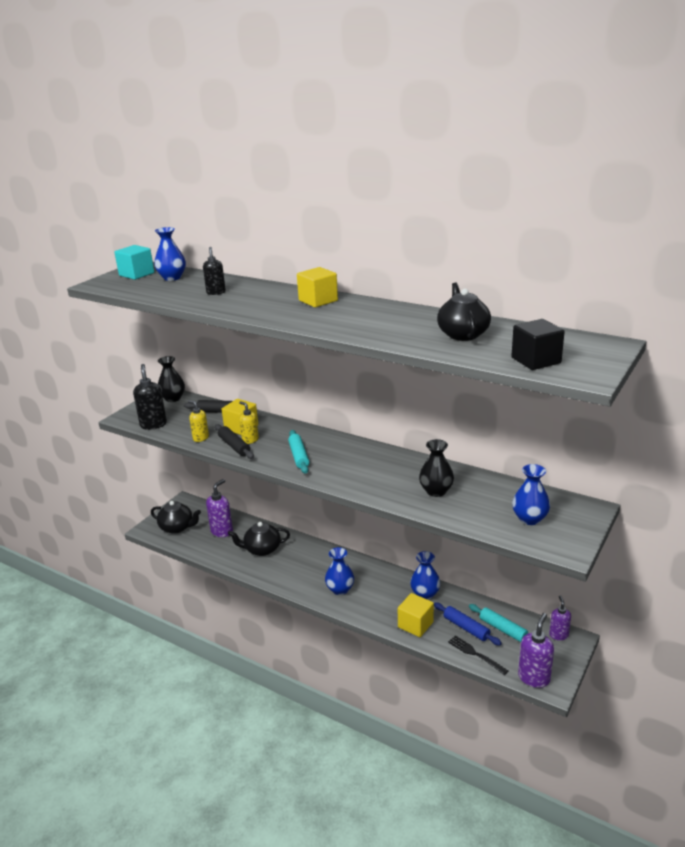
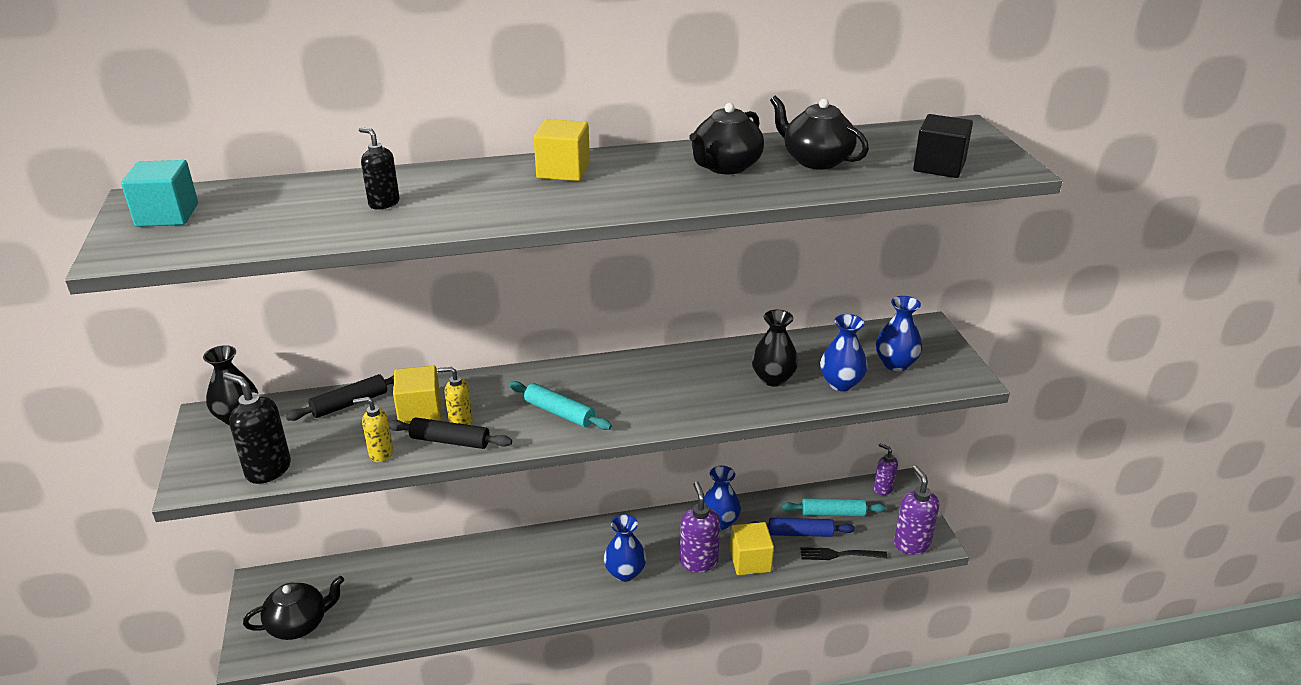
camera: 45 degrees left, 5 degrees up
blue vase [154,227,186,281] -> blue vase moved to [820,314,868,391]
purple soap dispenser [206,479,233,537] -> purple soap dispenser moved to [680,481,720,573]
black teapot [228,522,290,556] -> black teapot moved to [689,103,764,175]

